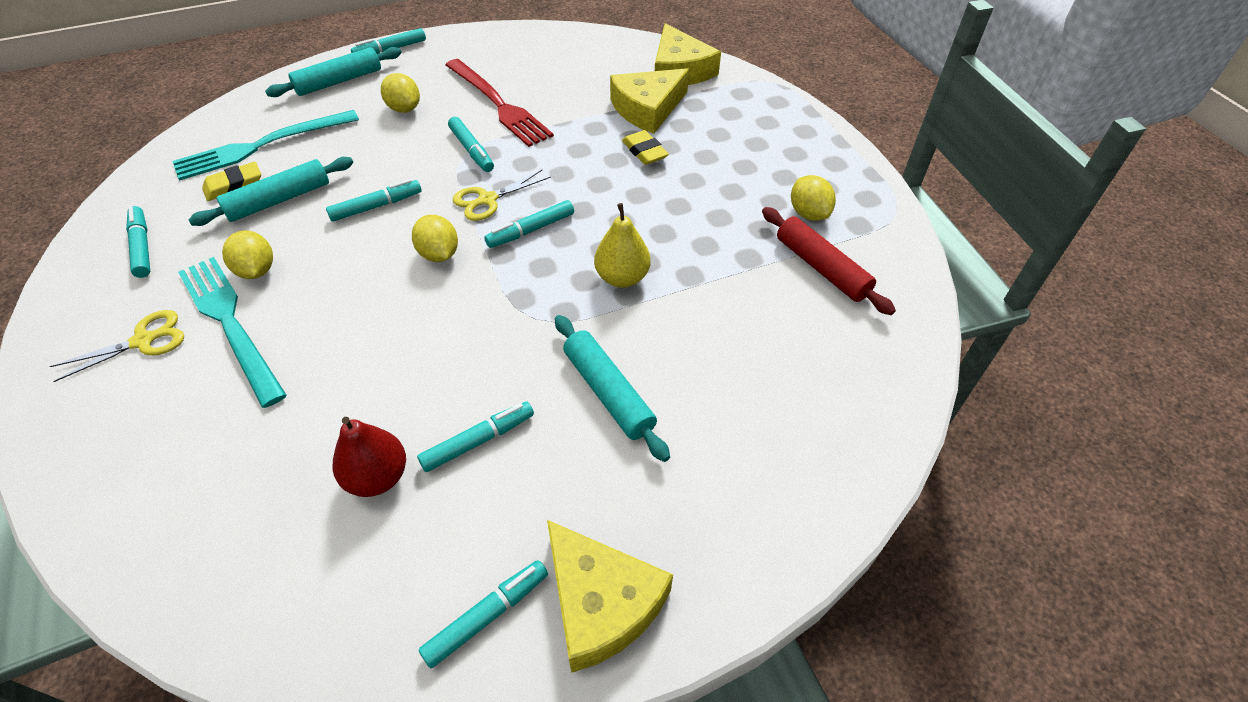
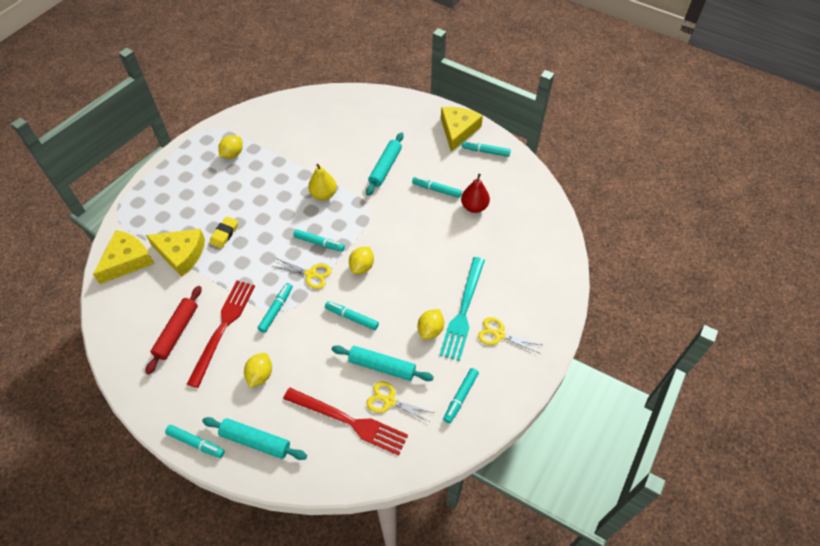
camera: 125 degrees left, 5 degrees up
turquoise fork [172,110,359,181] -> red fork [283,388,408,456]
yellow eraser [202,162,261,201] -> yellow scissors [367,381,434,423]
red rolling pin [762,207,896,315] -> red rolling pin moved to [145,286,202,375]

